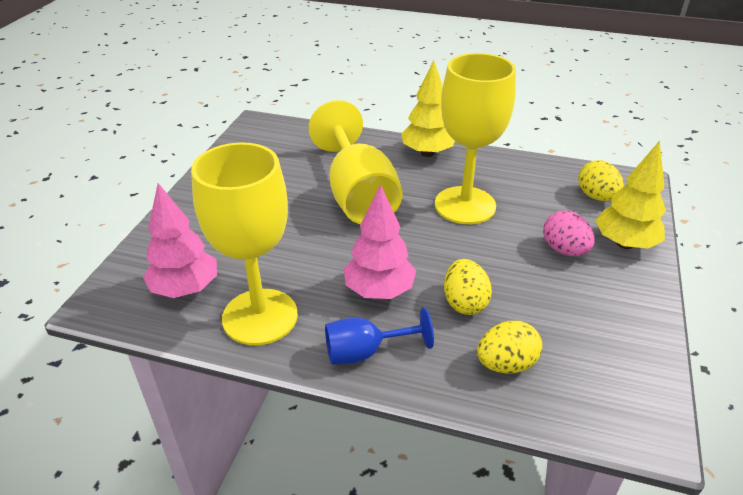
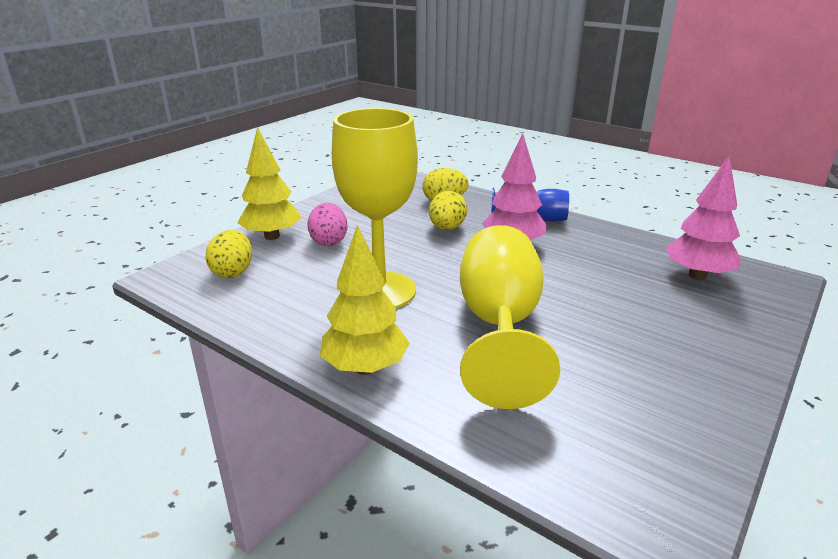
camera: 160 degrees left, 10 degrees down
yellow goblet [191,142,298,345] -> none

